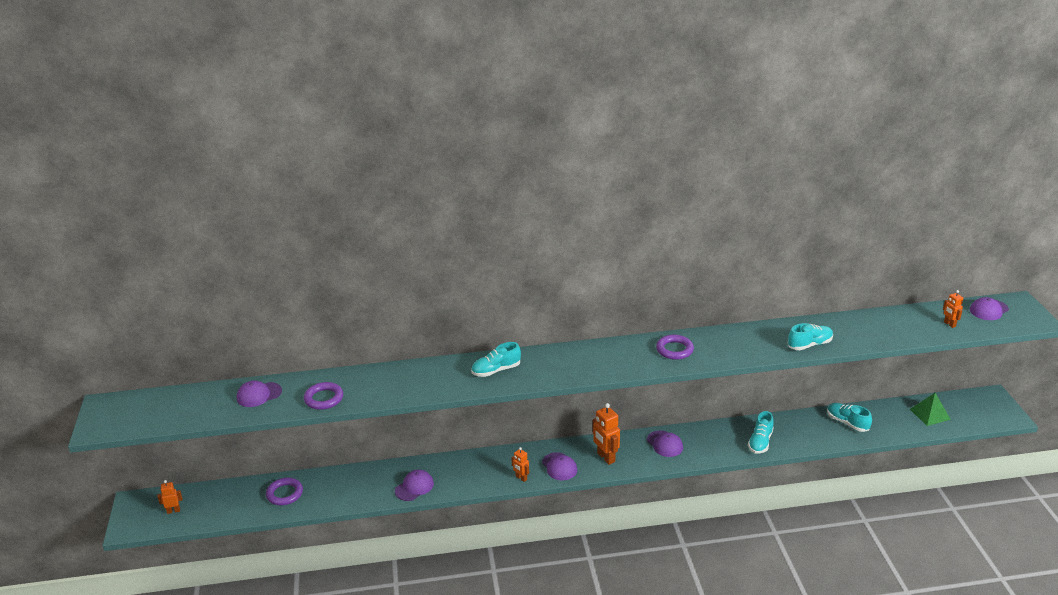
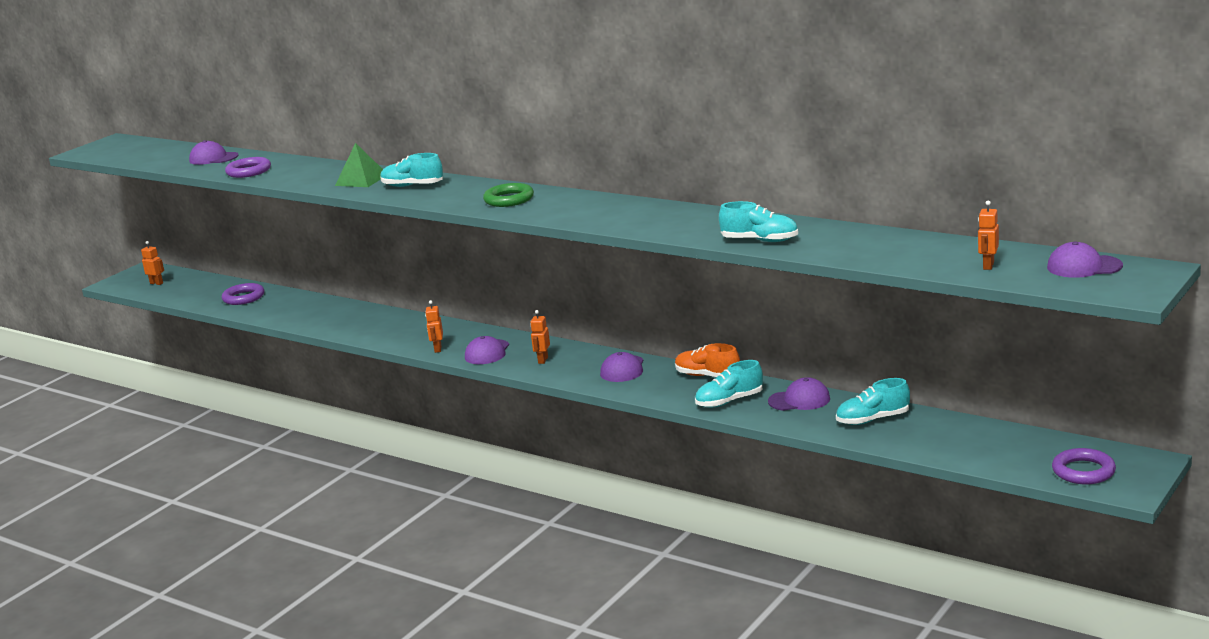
camera: 45 degrees right, 10 degrees down
purple cap [395,470,434,501] -> purple cap moved to [768,377,830,411]
orange robot [593,403,620,465] -> orange robot [530,310,550,364], size x0.57
purple ring [656,335,694,360] -> purple ring moved to [1052,448,1116,484]
turquoise shoe [827,403,872,432] -> turquoise shoe turned 105 degrees counterclockwise [836,378,910,425]
green pyramid [910,393,951,426] -> green pyramid moved to [335,143,383,187]
none -> green ring [483,183,534,207]
none -> orange shoe [675,343,740,377]

